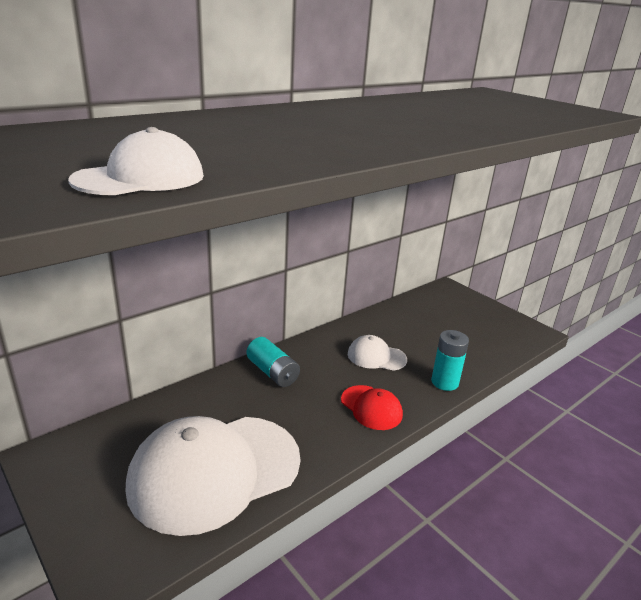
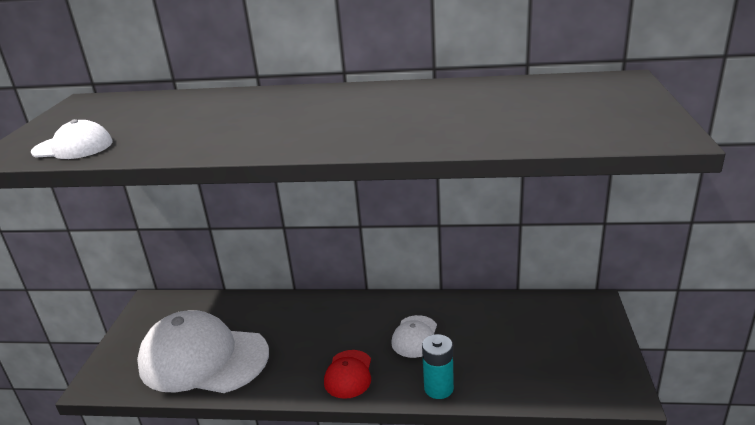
camera: 50 degrees right, 0 degrees up
turquoise battery [246,337,300,387] -> none
white cap [348,335,407,371] -> white cap turned 135 degrees counterclockwise [391,315,437,358]

